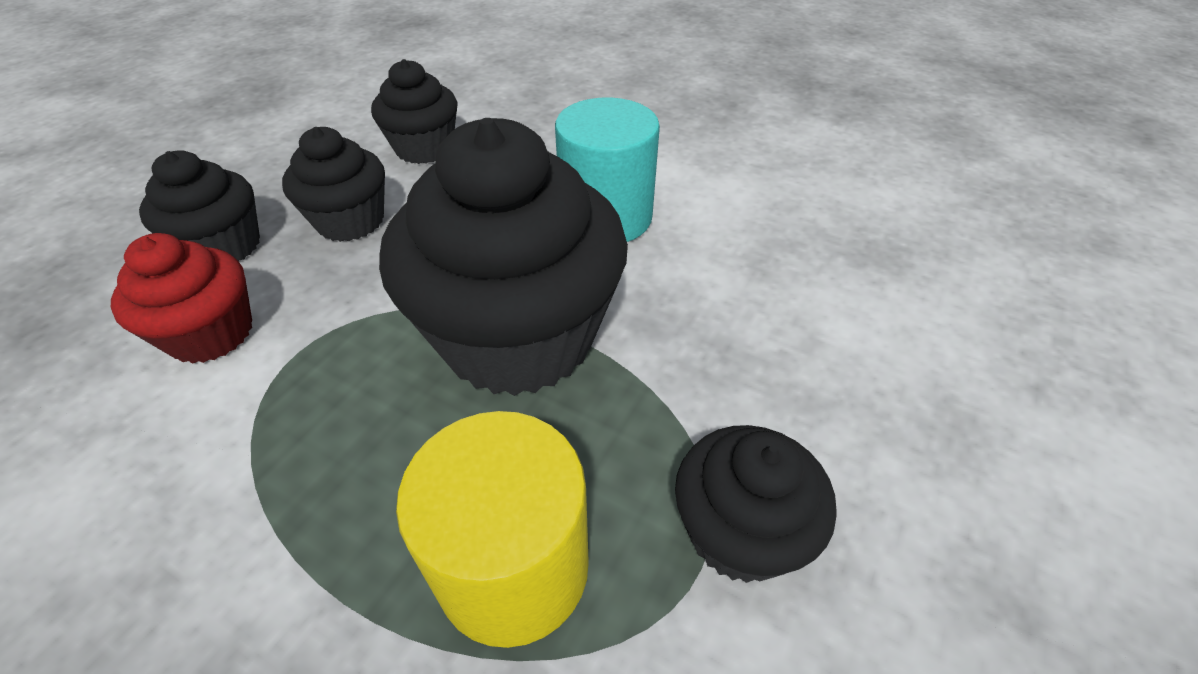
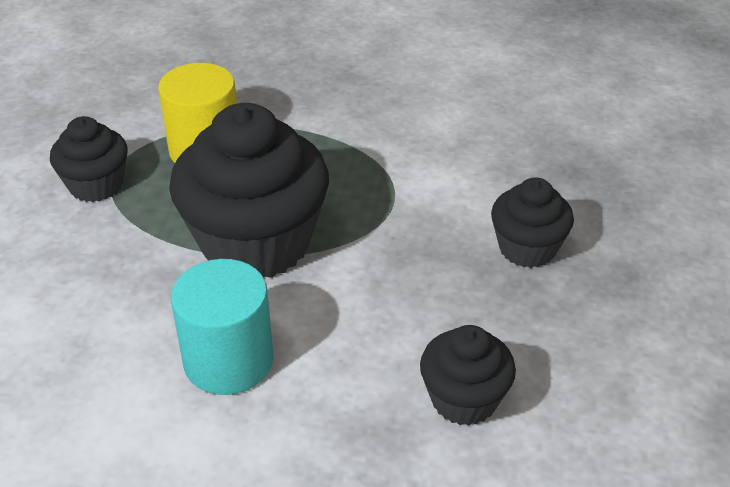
camera: 160 degrees right, 5 degrees down
red cupcake [111,233,252,364] -> none
black cupcake [282,127,385,242] -> none

